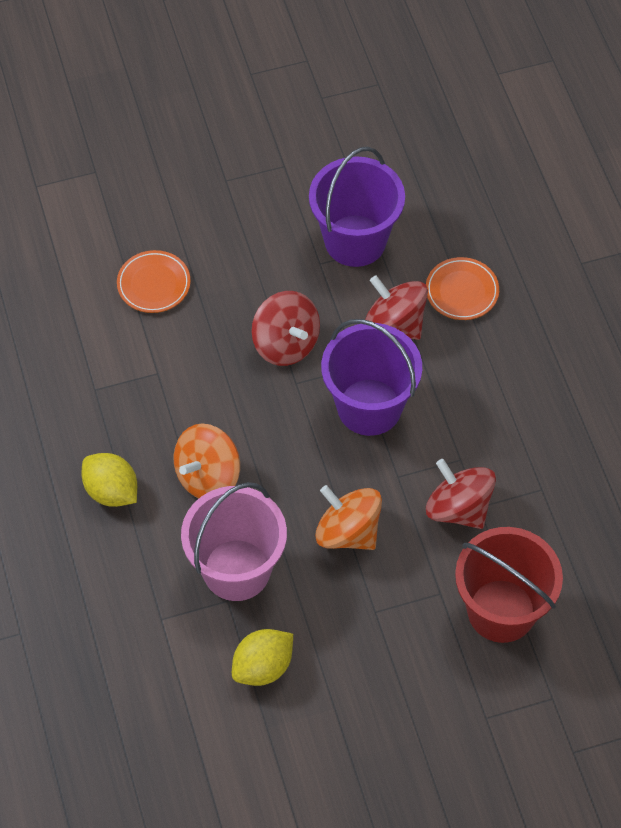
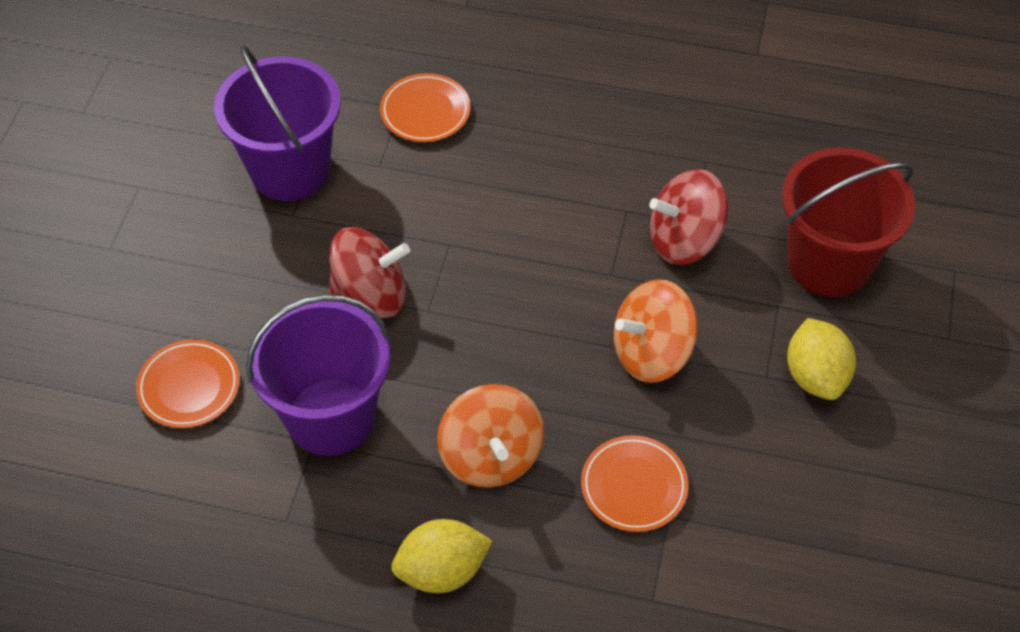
camera: 60 degrees left, 5 degrees down
pink bucket [181,482,287,601] -> orange plate [581,435,689,532]
yellow lemon [232,629,293,686] -> yellow lemon moved to [787,318,856,400]
purple bucket [321,319,422,436] -> purple bucket moved to [246,294,390,456]
red spinning top [365,275,428,340] -> none

